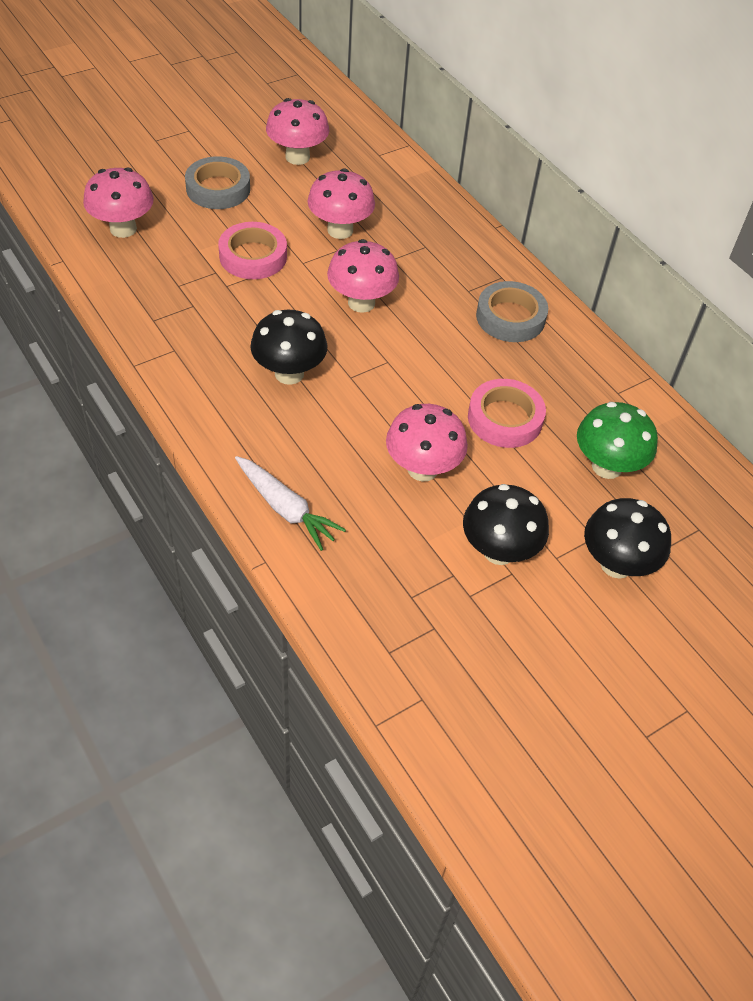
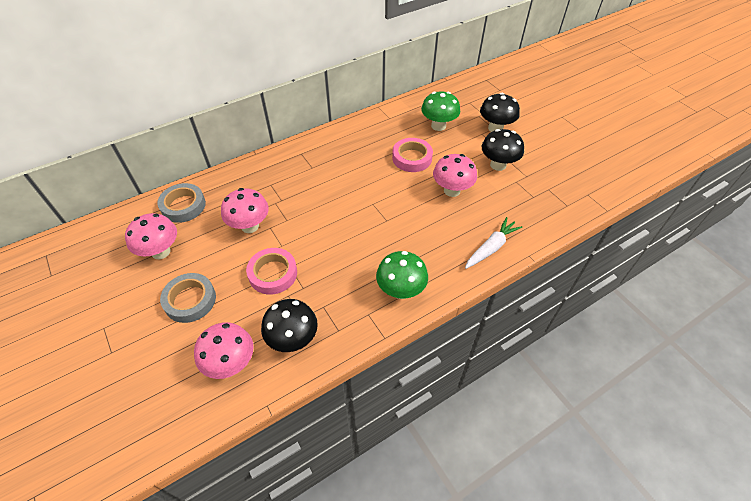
camera: 85 degrees left, 0 degrees up
black mushroom [250,310,328,385] -> black mushroom moved to [261,299,318,352]
pink mushroom [327,239,399,313] -> none
grey tape [476,281,548,342] -> grey tape moved to [157,183,206,223]
none -> green mushroom [376,251,428,299]

